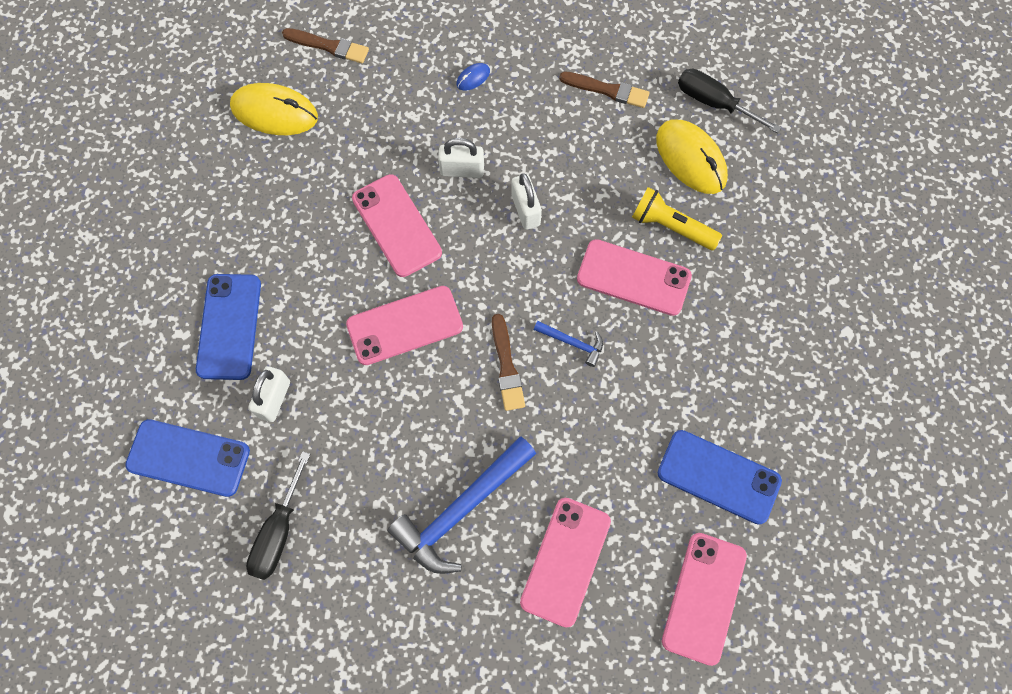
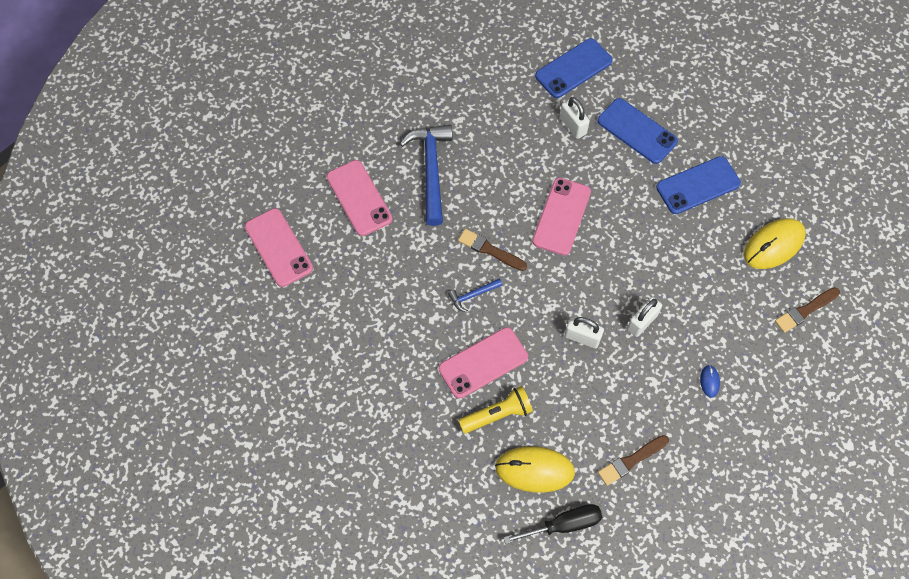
camera: 130 degrees right, 5 degrees down
black screwdriver [246,451,310,580] -> none
pink phone [352,174,442,277] -> none
blue phone [658,430,782,525] -> blue phone moved to [656,156,741,214]

